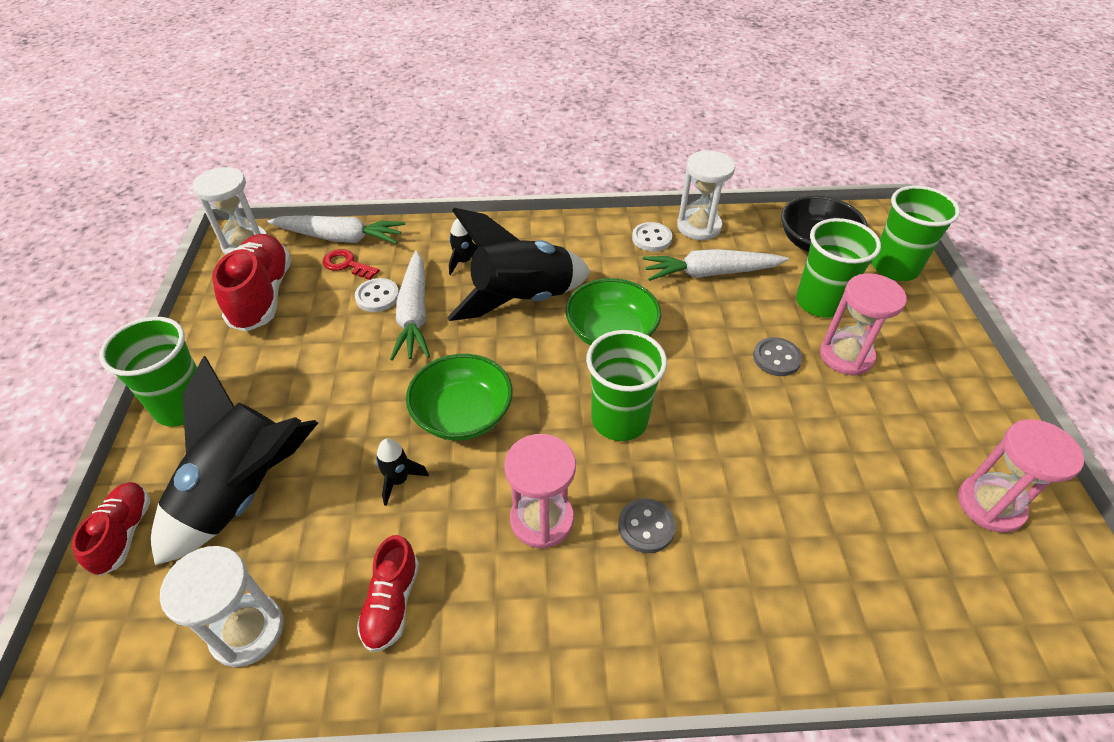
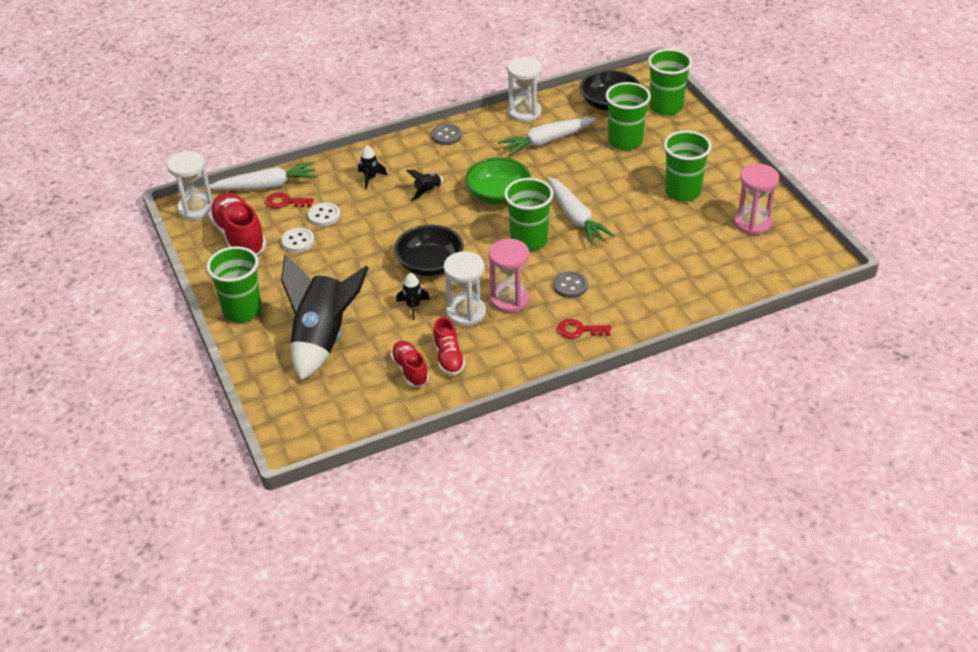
camera: 20 degrees left, 5 degrees down
red shoe [72,482,150,576] -> red shoe moved to [390,341,429,387]
white hourglass [160,546,283,667] -> white hourglass moved to [444,251,486,326]
white carrot [390,251,430,361] -> white carrot moved to [547,177,615,245]
green bowl [406,354,513,440] -> black bowl [394,225,464,276]
black rocket [447,208,591,321] -> black rocket [406,170,443,201], size x0.40
white button [632,222,672,252] -> white button moved to [281,228,314,252]
grey button [753,337,802,376] -> grey button moved to [431,124,462,145]
pink hourglass [820,273,907,376] -> none
none -> red key [557,319,611,339]
none -> green cup [664,131,712,202]

